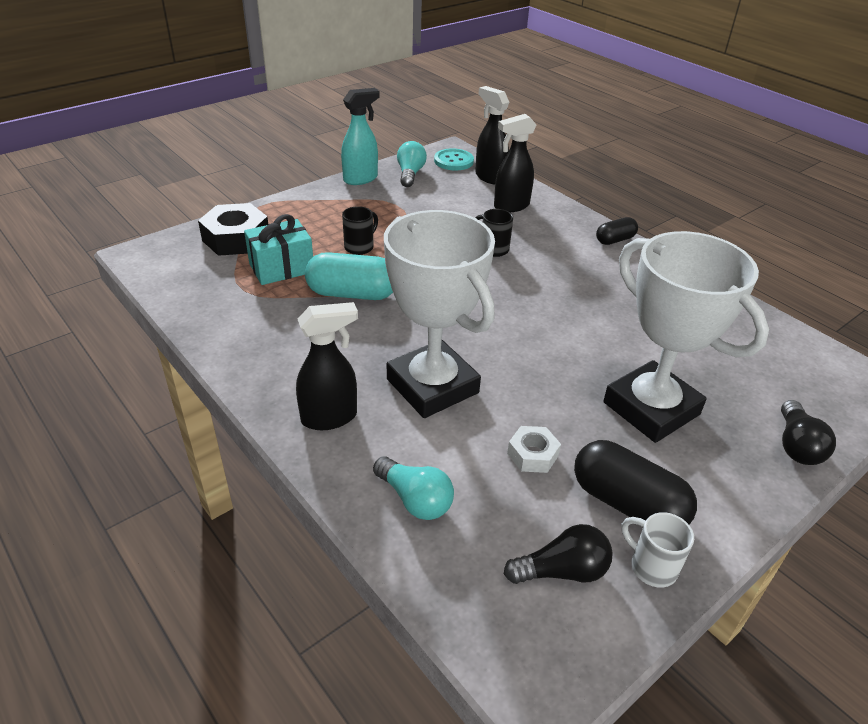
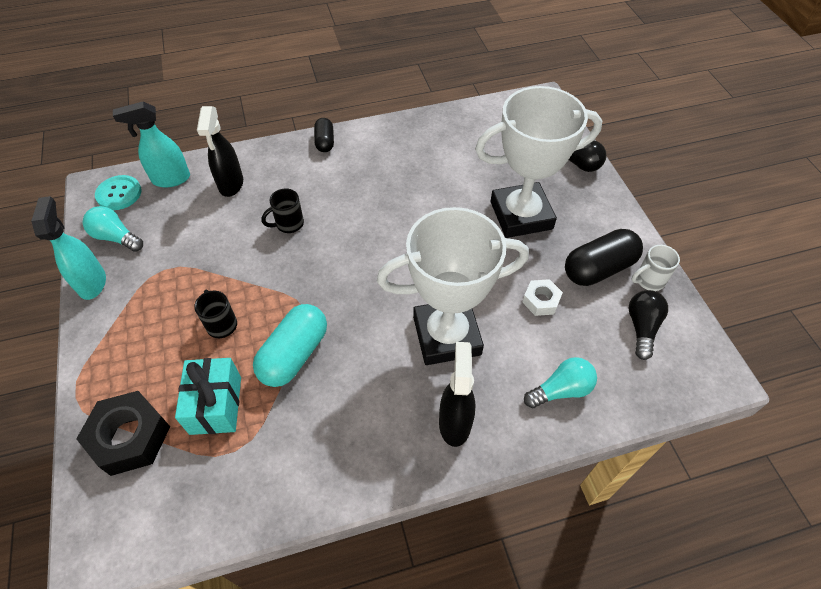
camera: 65 degrees left, 15 degrees up
black spray bottle [475,86,509,185] -> turquoise spray bottle [113,101,190,188]

